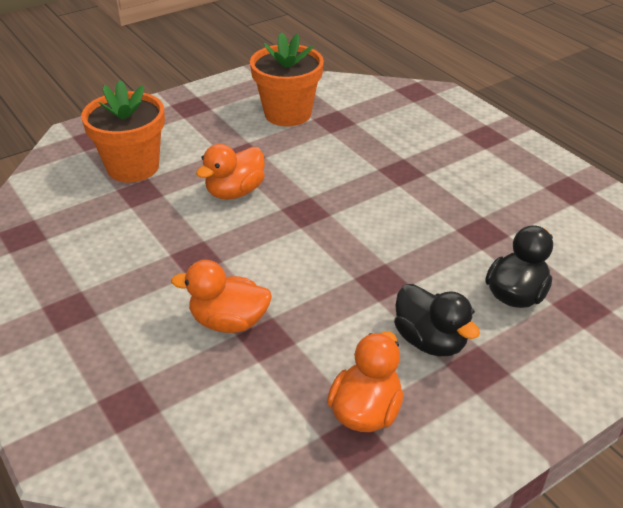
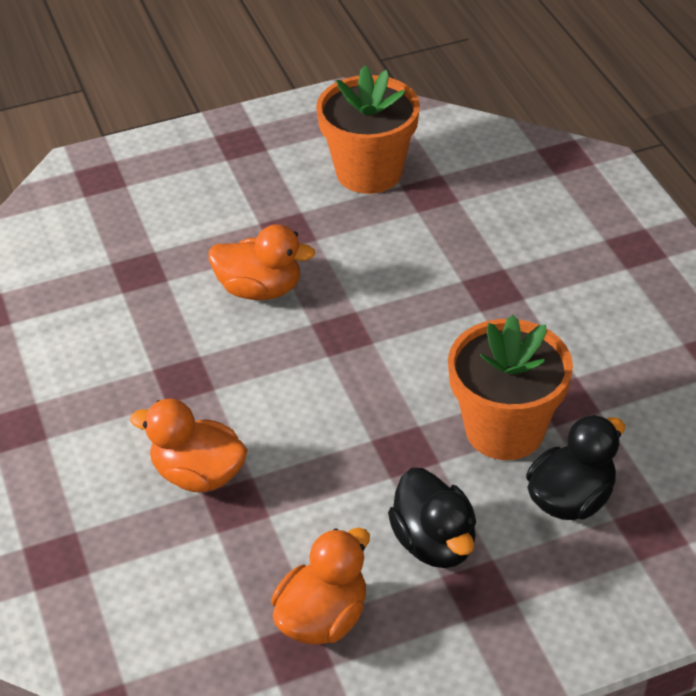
camera: 15 degrees right, 5 degrees up
orange flower pot [81,80,165,182] -> orange flower pot moved to [448,315,573,460]
orange duck [196,144,265,200] -> orange duck turned 135 degrees counterclockwise [208,224,315,300]

